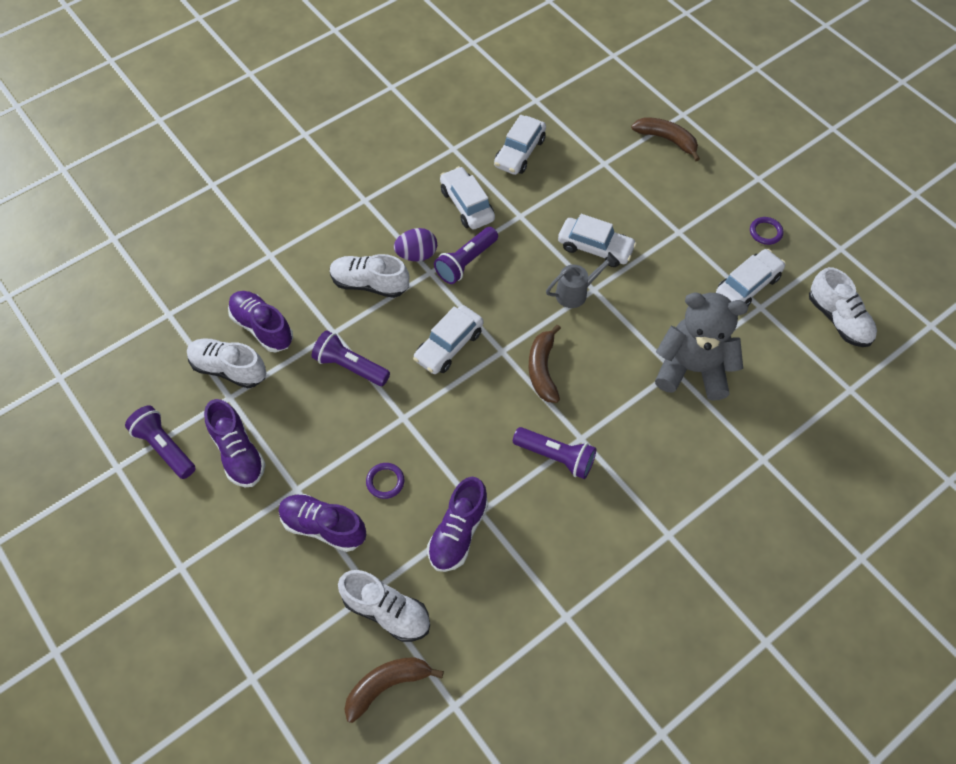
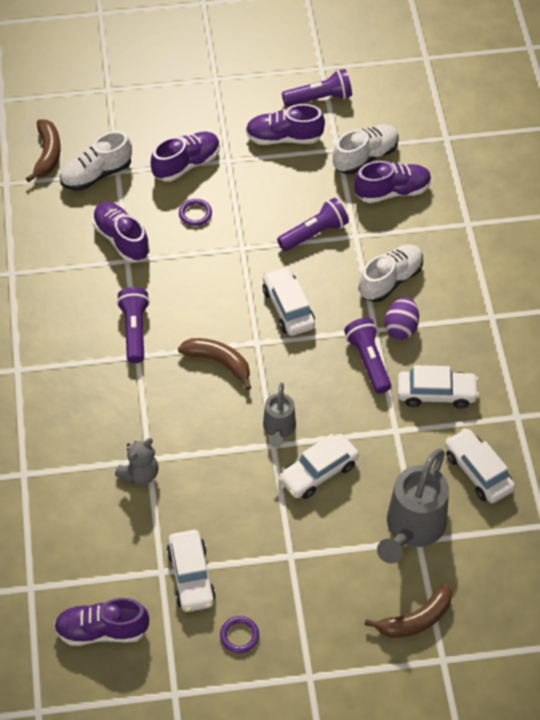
camera: 120 degrees right, 5 degrees down
purple flashlight [513,427,597,479] -> purple flashlight turned 120 degrees clockwise [117,287,150,363]
grey teddy bear [655,293,748,401] -> grey teddy bear [115,438,159,485], size x0.53
white shoe [809,267,877,347] -> purple shoe [54,598,149,646]
none -> grey watering can [377,448,449,563]

